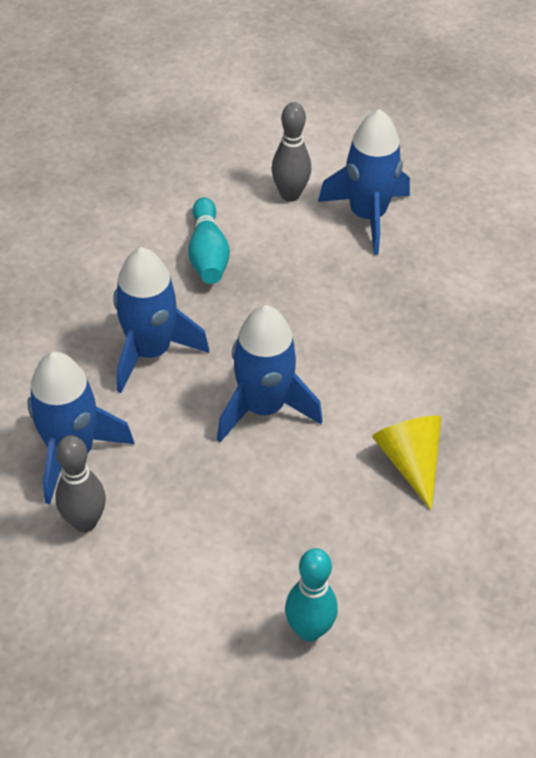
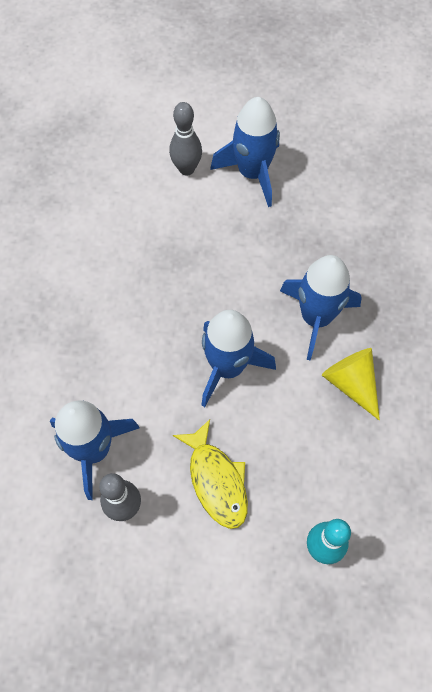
camera: 15 degrees left, 15 degrees up
blue rocket [114,247,209,393] -> blue rocket moved to [280,255,362,361]
turquoise bowling pin [188,197,230,284] -> none
none -> yellow fish [173,419,248,529]

